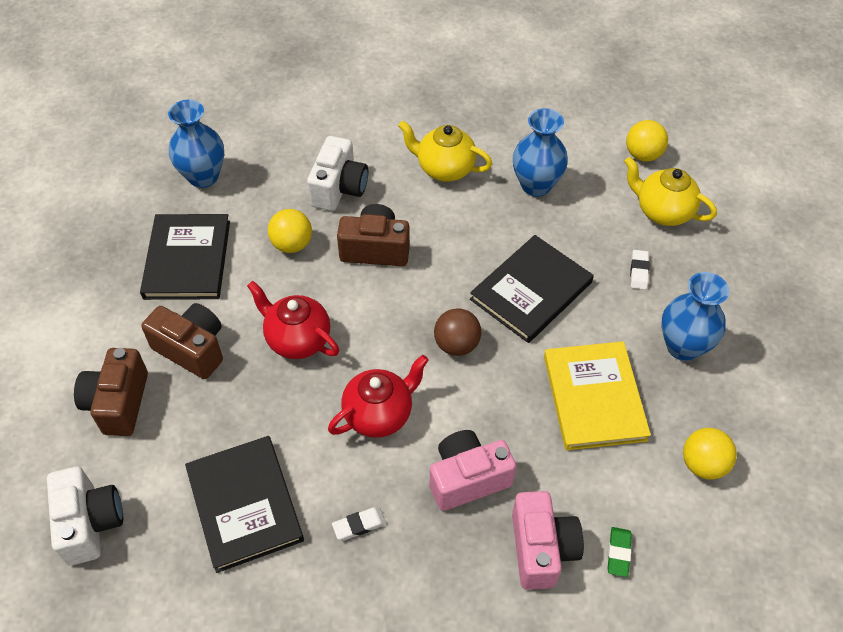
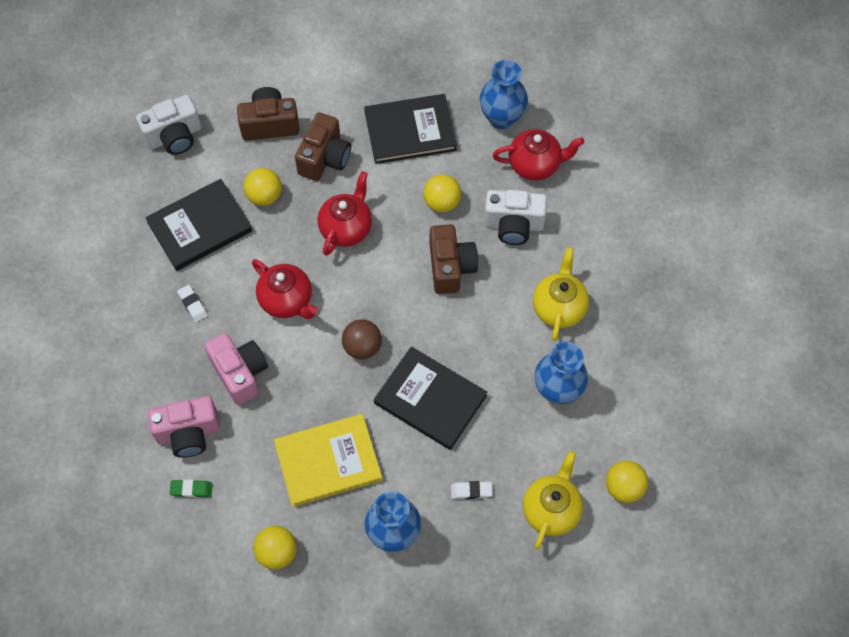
camera: 80 degrees right, 10 degrees up
none -> yellow ball [243,168,282,206]
none -> red teapot [493,129,584,180]

